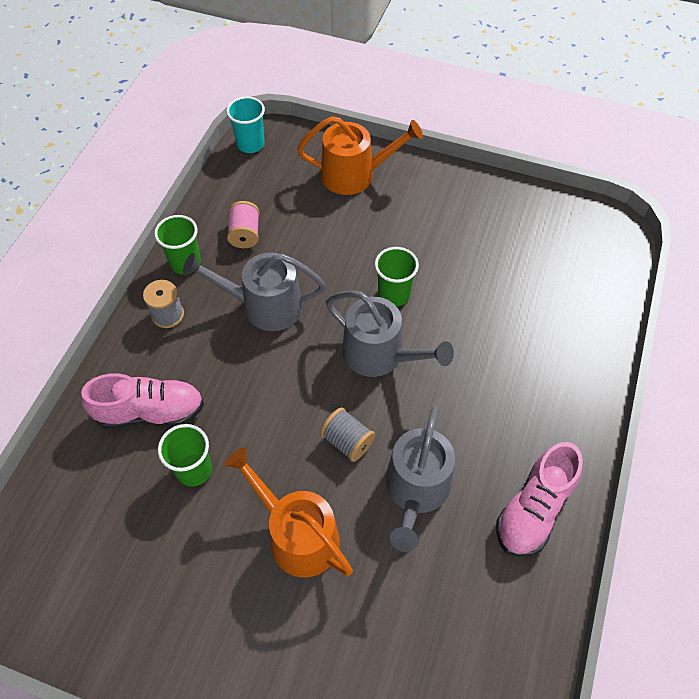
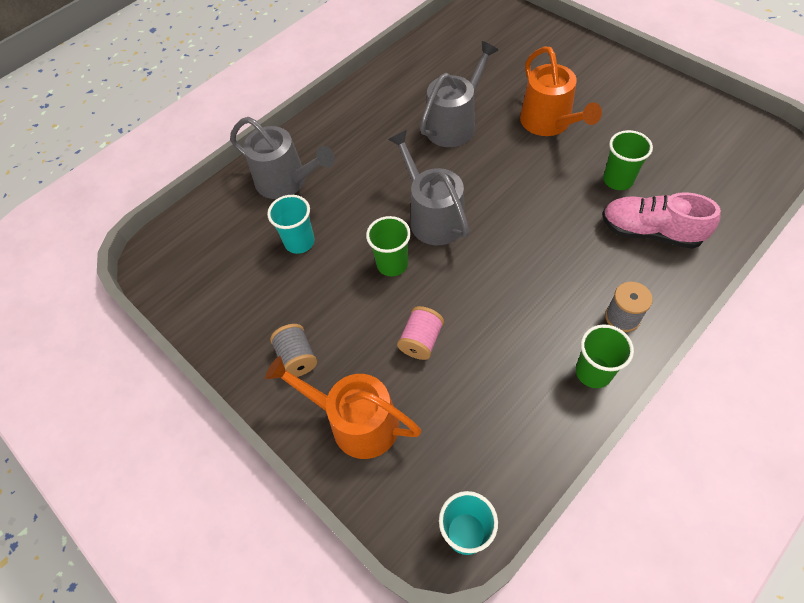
camera: 150 degrees left, 0 degrees up
grey watering can [183,253,326,331] -> grey watering can moved to [230,117,335,199]
pink spool [227,201,260,248] -> pink spool moved to [397,306,444,360]
grey spool [320,408,375,462] -> grey spool moved to [270,324,317,377]
pink shoe [496,442,583,557] -> none
none -> turquoise cup [267,195,315,254]

